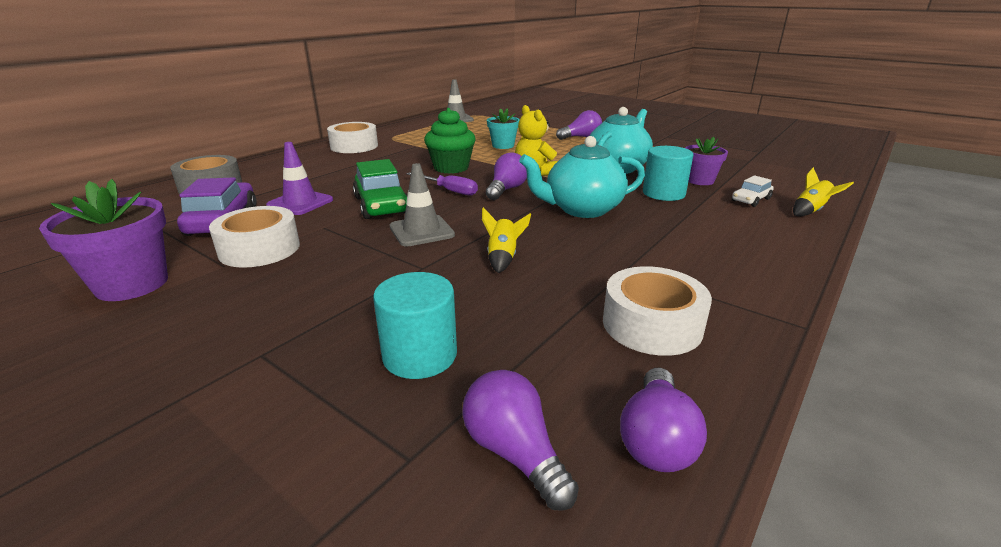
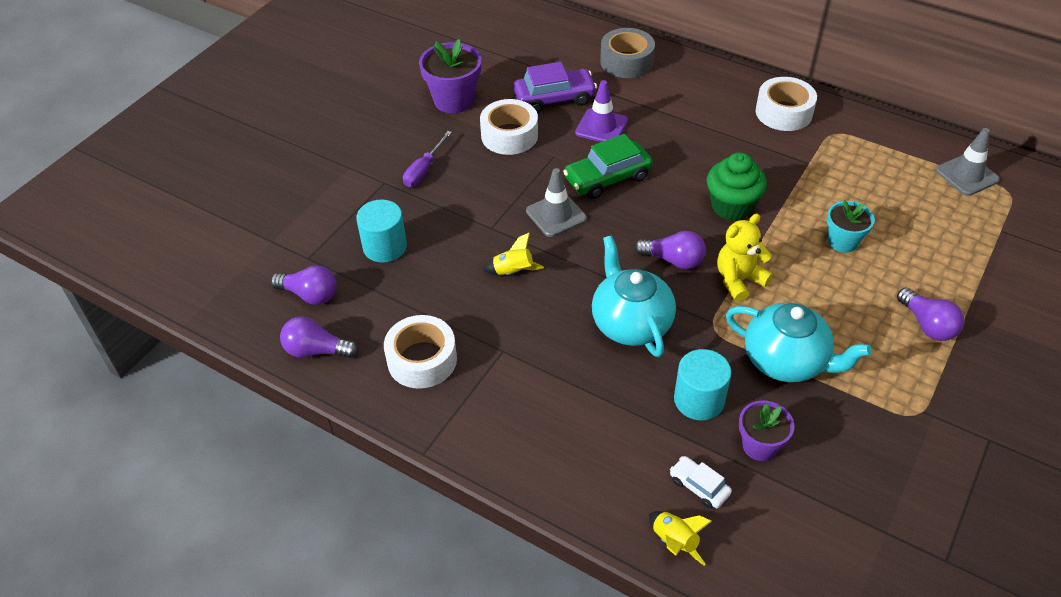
camera: 85 degrees right, 20 degrees up
purple screwdriver [406,172,478,196] -> purple screwdriver moved to [403,131,452,187]
purple light bulb [462,370,579,511] -> purple light bulb turned 60 degrees clockwise [271,265,337,305]

